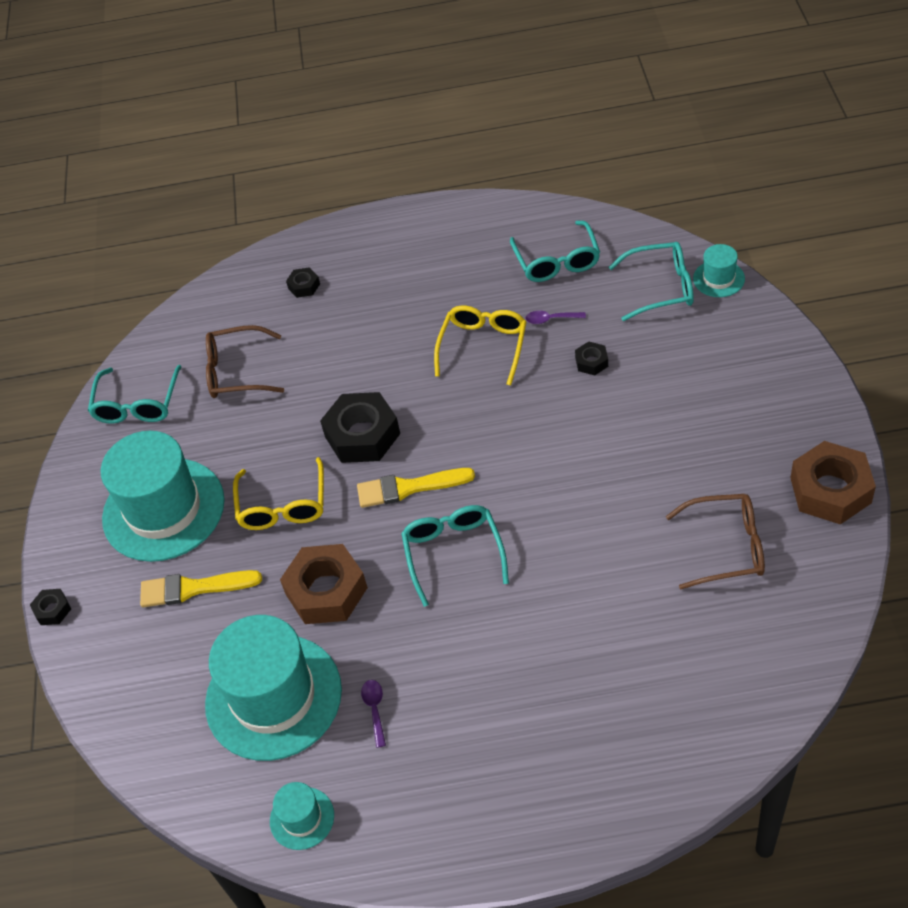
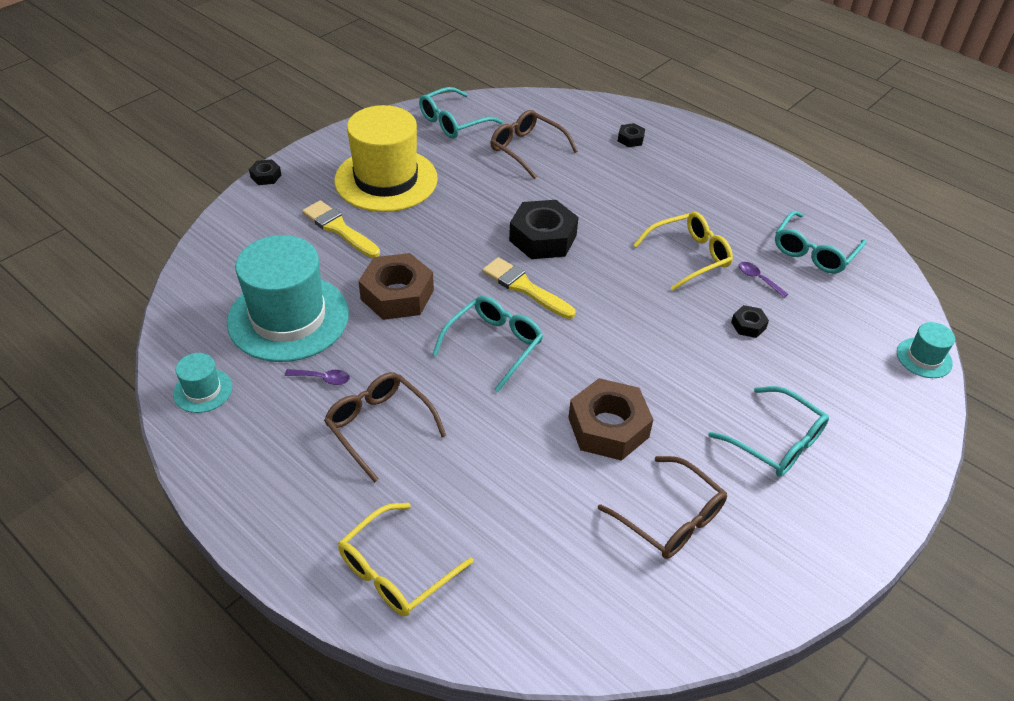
camera: 40 degrees right, 5 degrees down
turquoise hat [101,431,225,562] -> yellow hat [334,105,438,212]
yellow glasses [233,457,324,530] -> yellow glasses moved to [338,503,474,616]
purple spoon [361,680,386,748] -> purple spoon turned 60 degrees clockwise [285,369,350,385]
turquoise glasses [609,242,694,321] -> turquoise glasses moved to [708,386,829,477]
brown nut [791,441,876,524] -> brown nut moved to [568,378,654,461]
none -> brown glasses [324,372,447,482]

